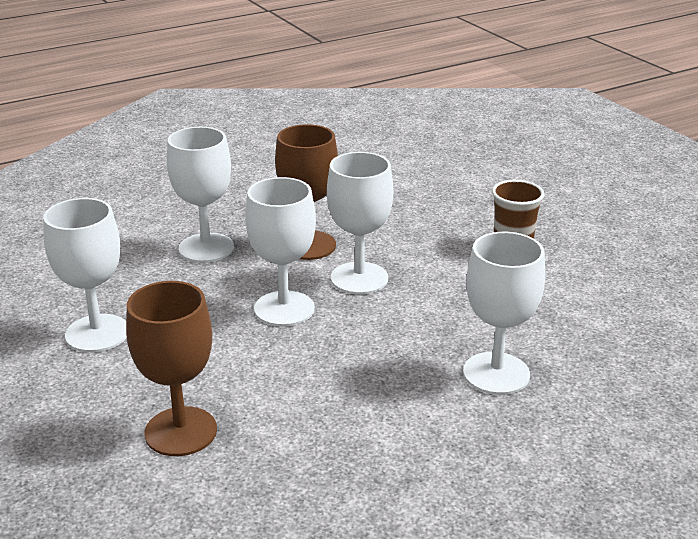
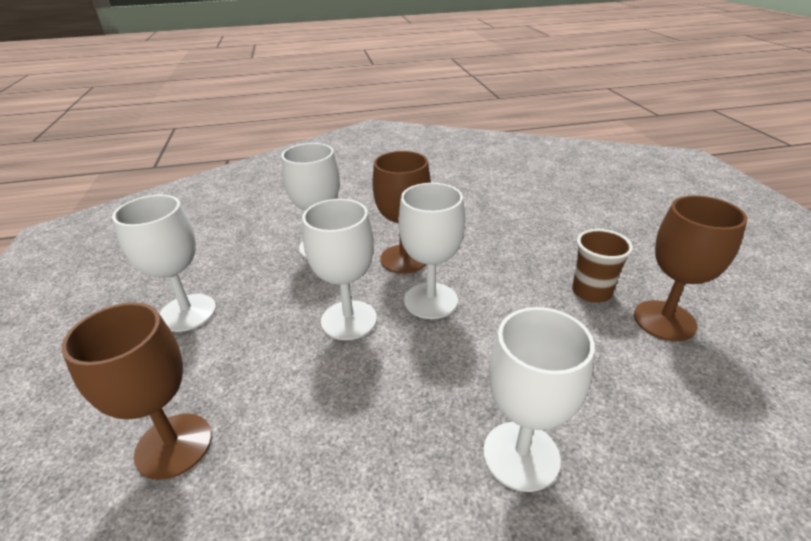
camera: 20 degrees right, 5 degrees up
none -> brown goblet [634,195,748,341]

